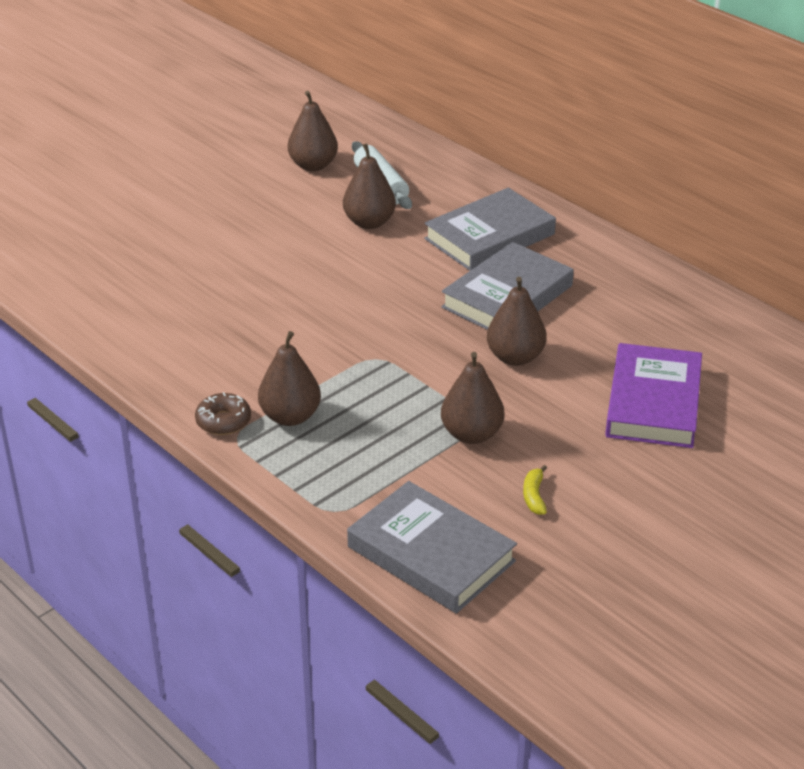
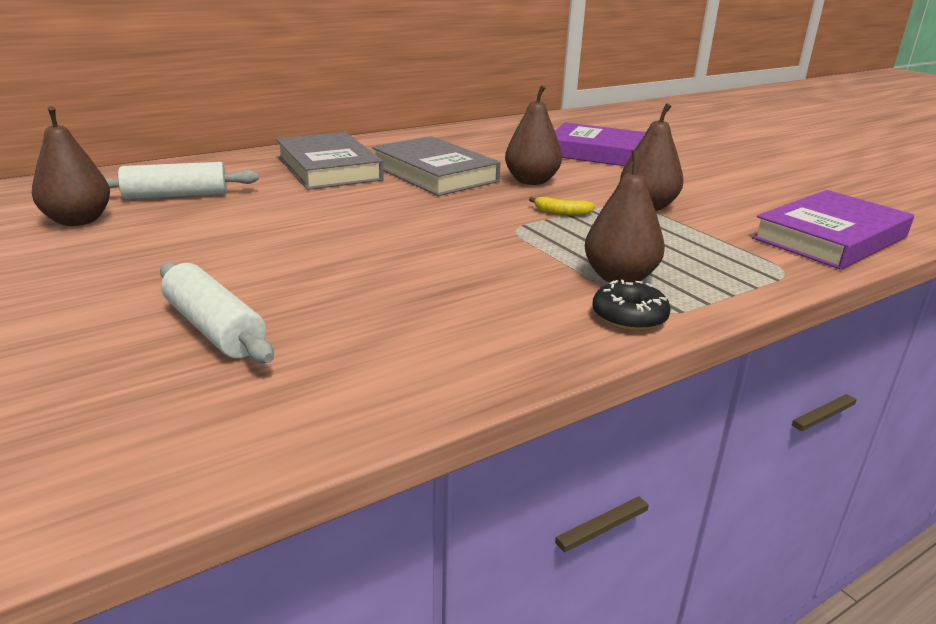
camera: 80 degrees left, 10 degrees down
brown donut [195,392,251,435] -> black donut [593,280,671,331]
brown pear [343,143,396,229] -> none
grey book [347,481,517,614] -> purple book [752,190,914,270]
yellow banana [523,465,547,515] -> yellow banana moved to [529,197,595,216]
none -> white rolling pin [160,263,274,363]

